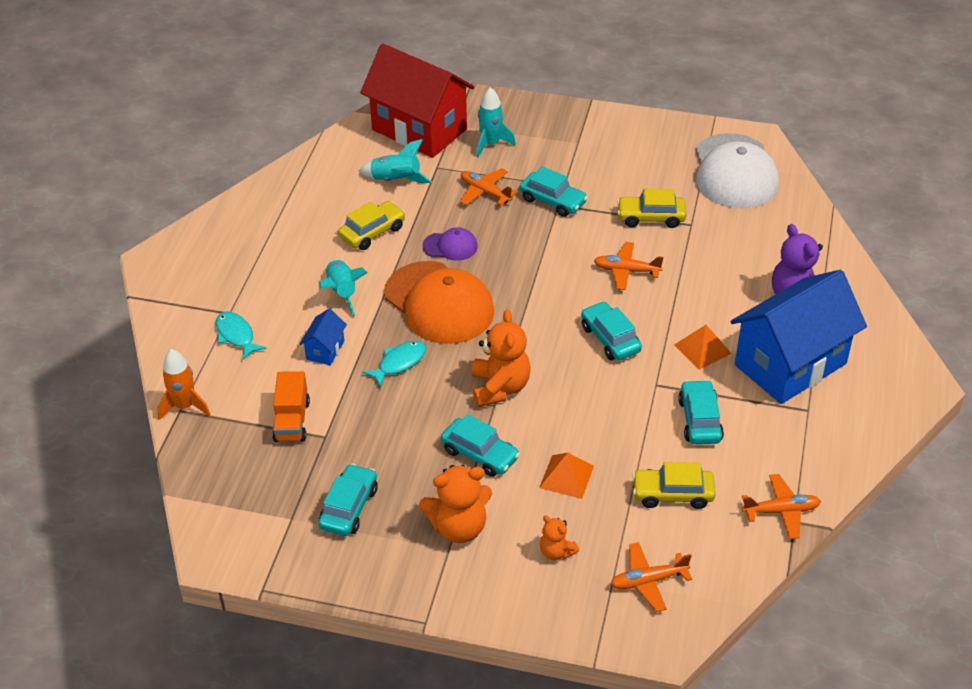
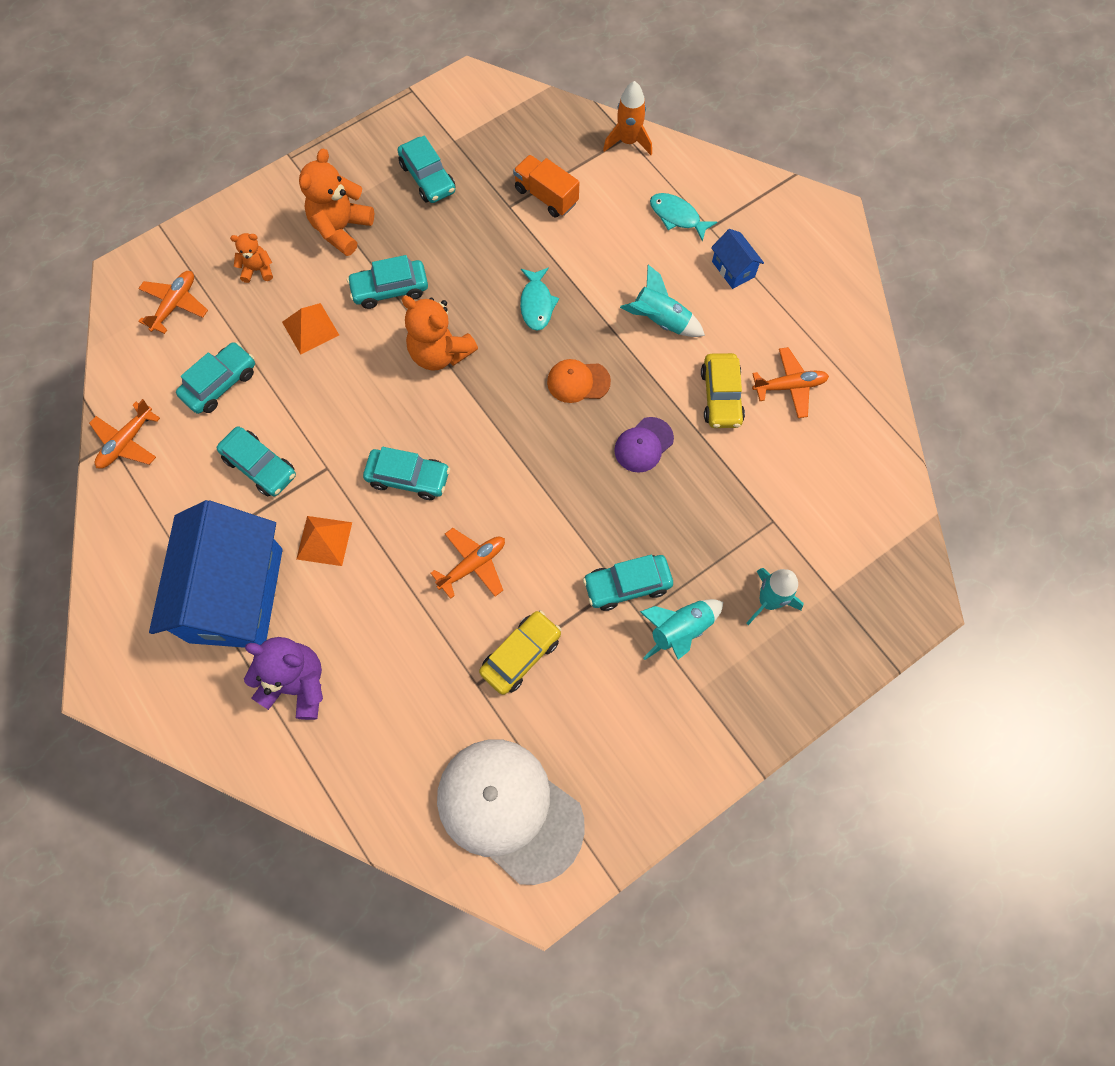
camera: 130 degrees right, 25 degrees up
turquoise fish [216,311,267,360] -> turquoise fish turned 150 degrees counterclockwise [650,193,717,242]
blue house [300,309,347,365] -> blue house moved to [711,229,764,289]
turquoise rocket [359,139,432,183] -> turquoise rocket moved to [640,599,723,660]
red house [360,44,474,158] -> none
orange cap [384,261,494,344] -> orange cap [547,359,611,403], size x0.47
orange plane [460,168,517,205] -> orange plane moved to [752,347,829,418]
yellow car [632,462,715,509] -> turquoise car [176,342,255,414]

